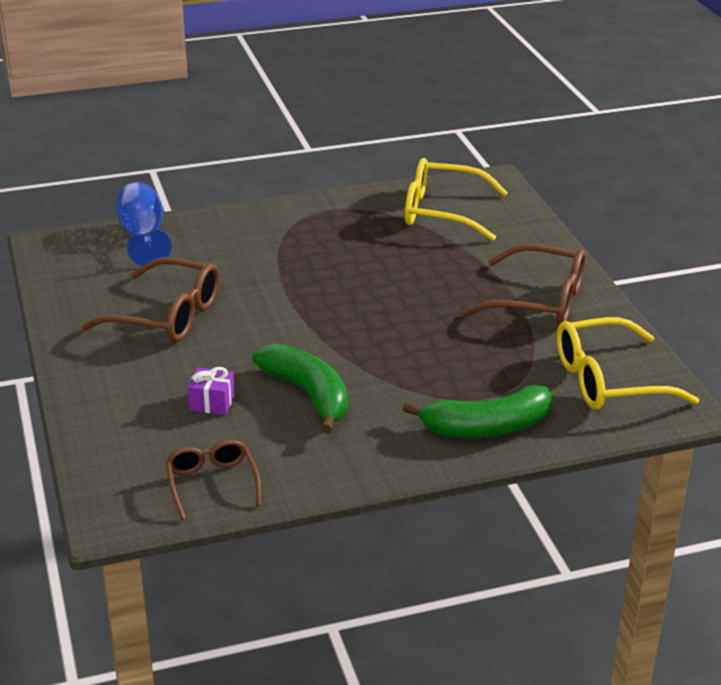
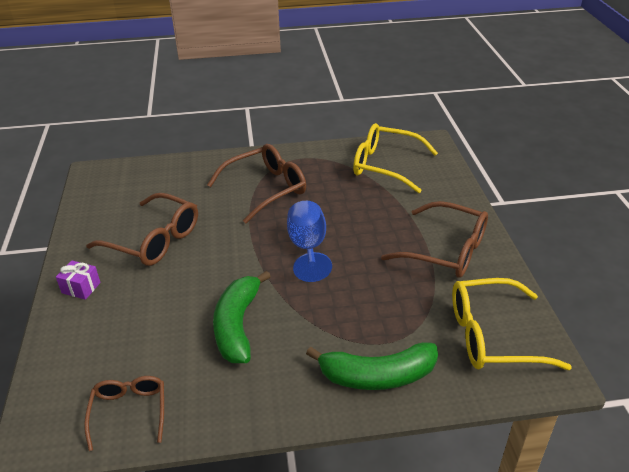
camera: 10 degrees right, 5 degrees up
blue goblet [116,182,172,266] -> blue goblet moved to [287,201,332,282]
purple gift [188,367,235,415] -> purple gift moved to [56,260,101,300]
green banana [252,343,348,433] -> green banana turned 150 degrees counterclockwise [213,271,271,363]
none -> brown glasses [207,144,306,223]

